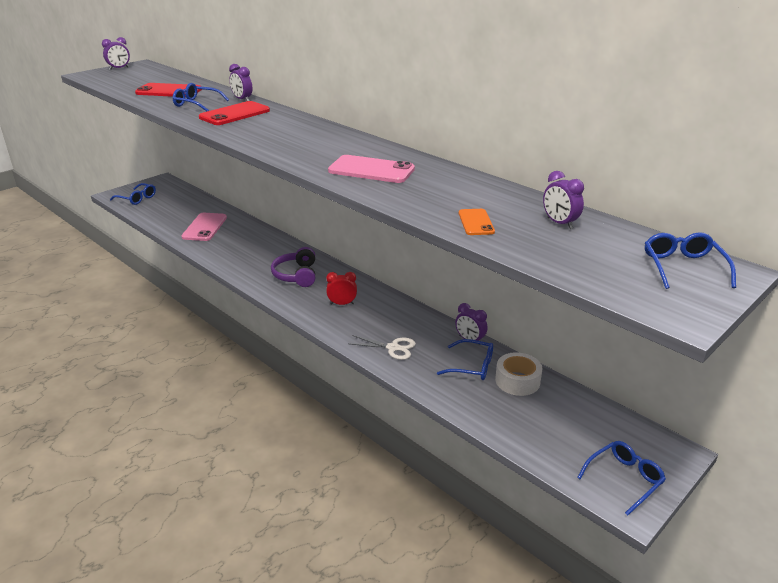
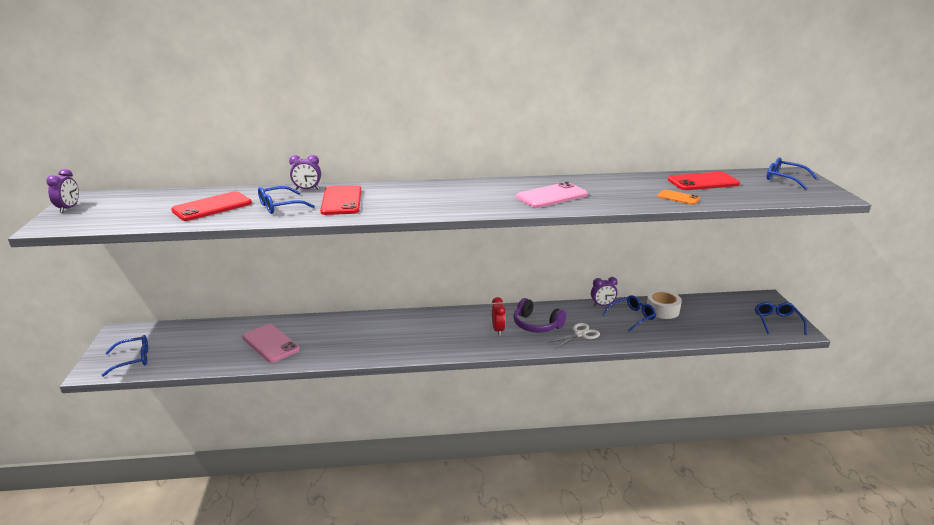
camera: 50 degrees left, 5 degrees down
purple headphones [271,247,315,287] -> purple headphones moved to [513,298,566,332]
red clock [326,272,357,305] -> red clock turned 135 degrees clockwise [492,297,506,336]
purple clock [543,171,584,229] -> red phone [668,172,740,190]

